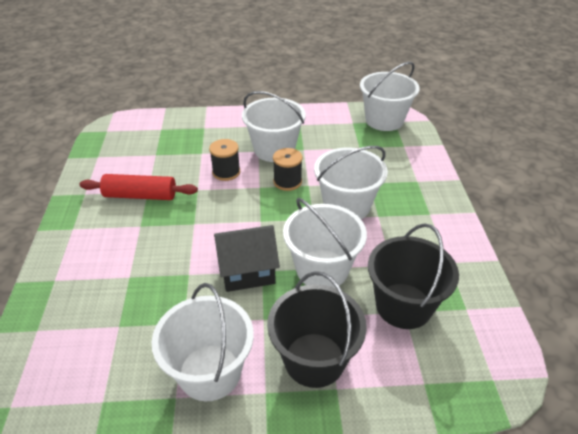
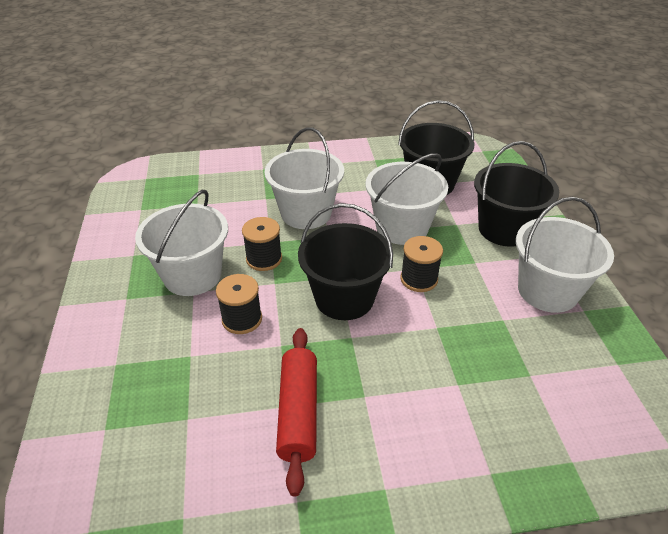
camera: 95 degrees left, 0 degrees up
black house [214,225,280,292] -> black spool [400,236,443,292]
white bucket [360,62,420,131] -> none
none -> black bucket [298,203,393,320]

